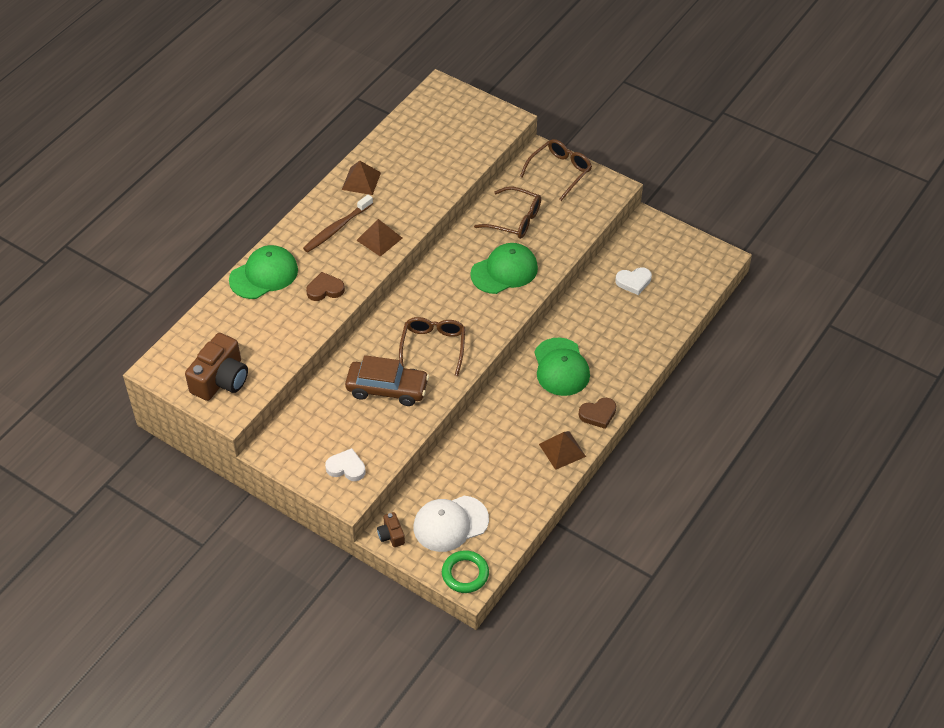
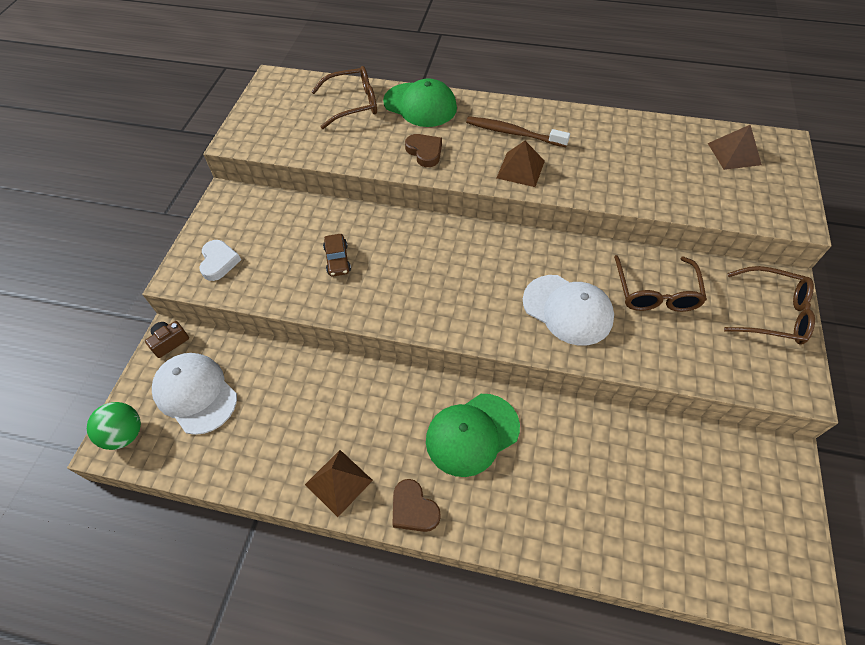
camera: 70 degrees right, 5 degrees up
brown camera [185,333,248,401] -> none
brown pyramid [342,161,381,195] -> brown pyramid moved to [708,125,762,170]
brown car [345,355,429,406] -> brown car [323,234,351,277], size x0.53
brown glasses [399,317,465,376] -> brown glasses moved to [311,66,377,129]
green ring [442,550,489,593] -> green ball [87,402,141,450]
green cap [470,243,538,294] -> white cap [523,275,614,346]
white heart [615,267,652,295] -> none

